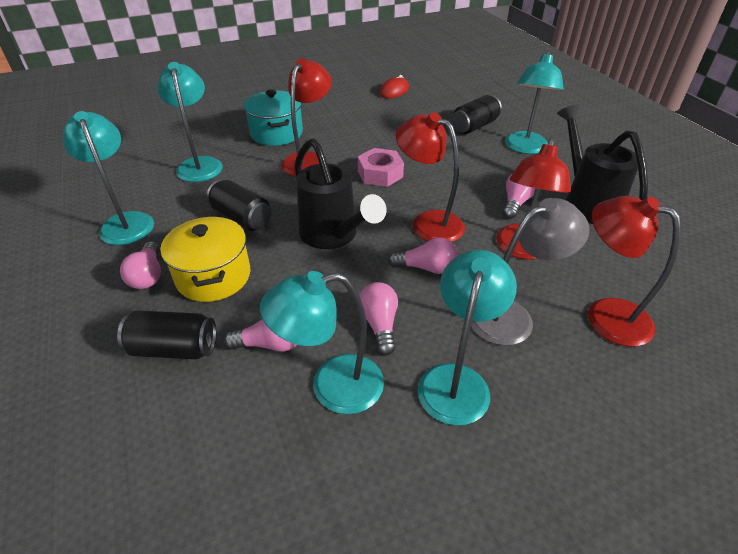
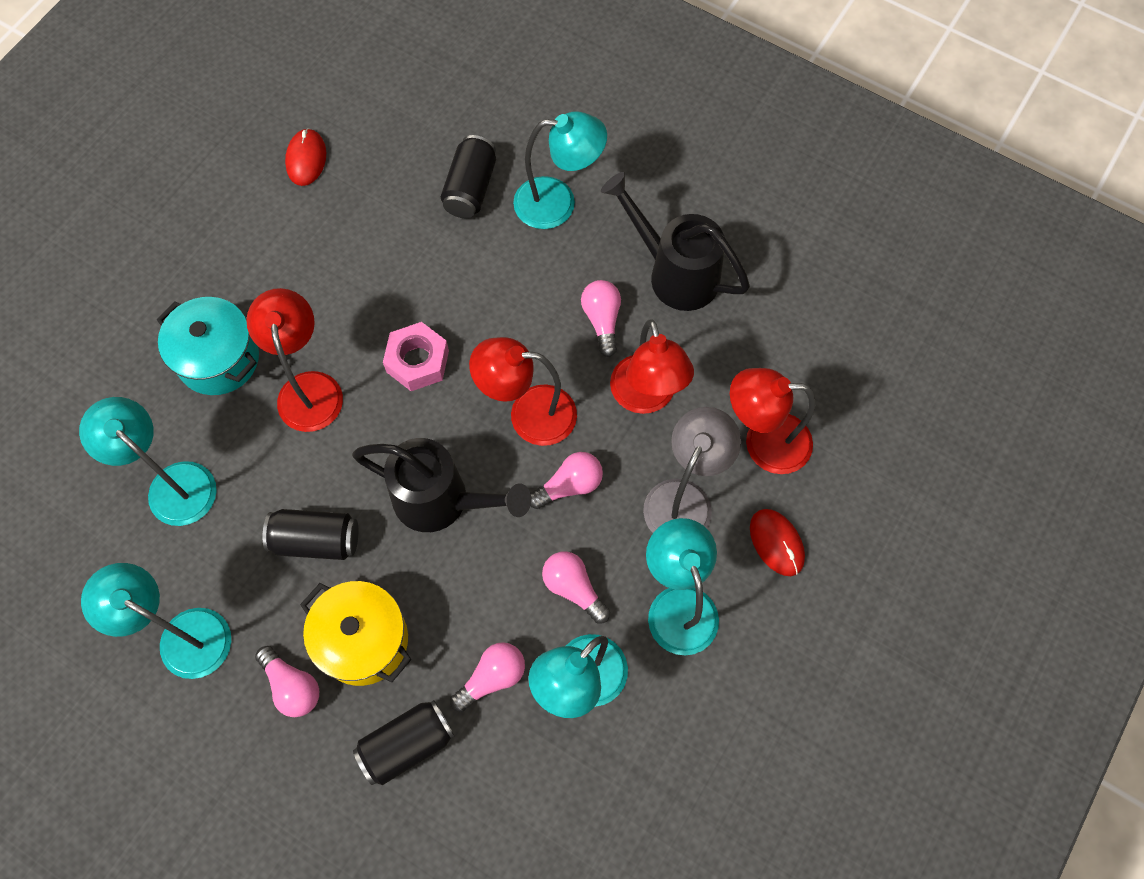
camera: 35 degrees left, 25 degrees up
turquoise lamp [505,50,564,154] -> turquoise lamp turned 75 degrees counterclockwise [513,112,607,229]
none -> red mouse [750,509,805,576]

